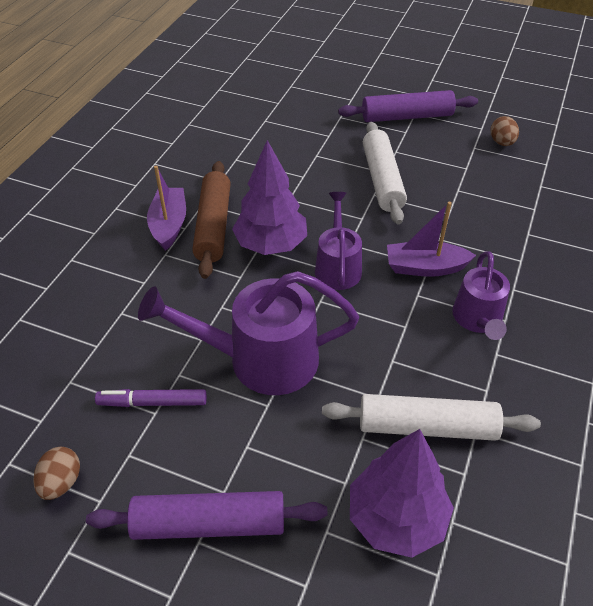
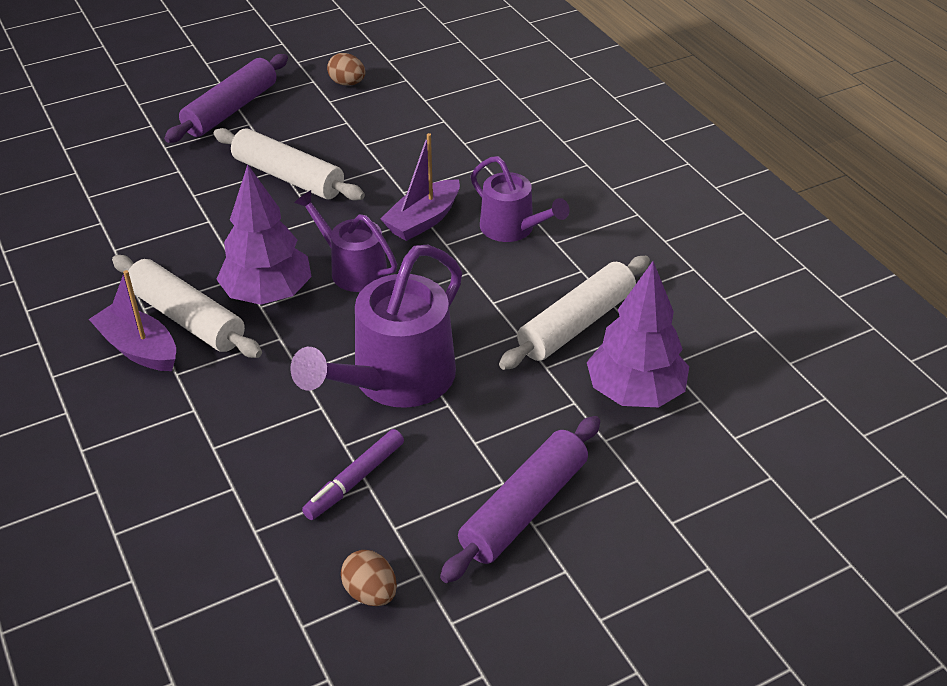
camera: 50 degrees left, 5 degrees down
brown rolling pin [192,161,231,279] -> white rolling pin [112,255,262,358]

